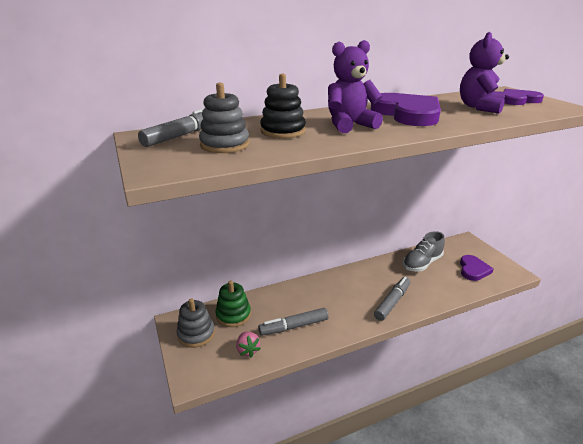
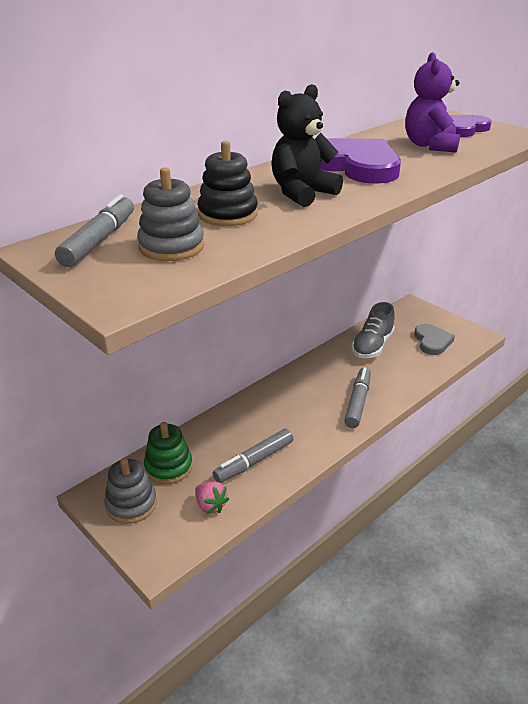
camera: 20 degrees left, 5 degrees up
purple teddy bear [328,40,383,133] -> black teddy bear [271,84,343,207]
purple heart [460,255,493,281] -> grey heart [414,324,455,355]

